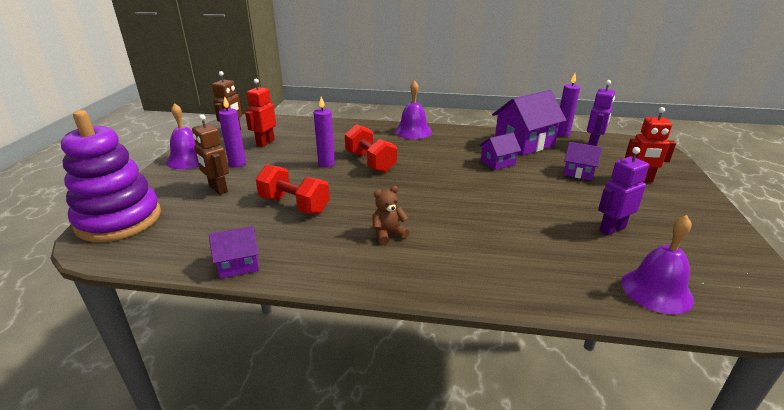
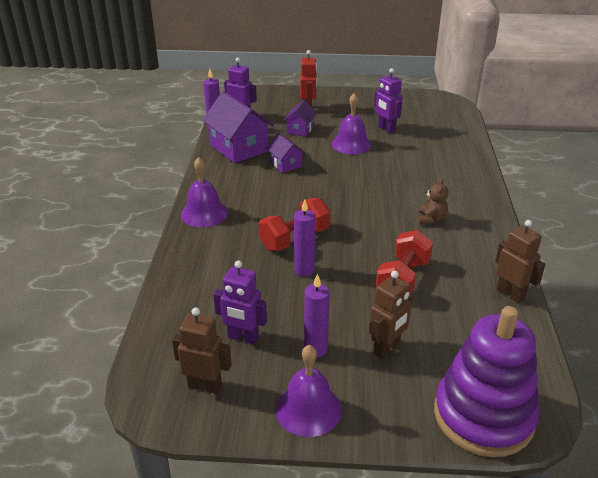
camera: 95 degrees left, 5 degrees up
purple house [209,226,259,279] -> brown robot [495,220,545,303]
red robot [245,78,276,147] -> purple robot [213,261,267,345]
brown teddy bear [372,186,409,245] -> brown teddy bear turned 135 degrees counterclockwise [418,178,449,224]
purple bell [621,215,694,314] -> purple bell moved to [332,93,372,155]

